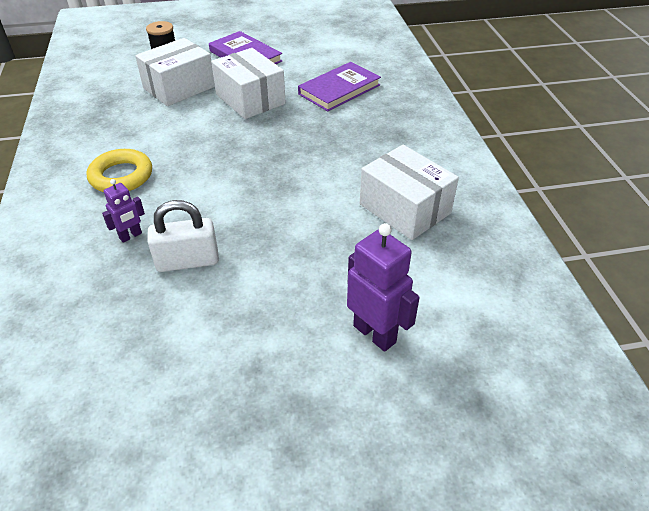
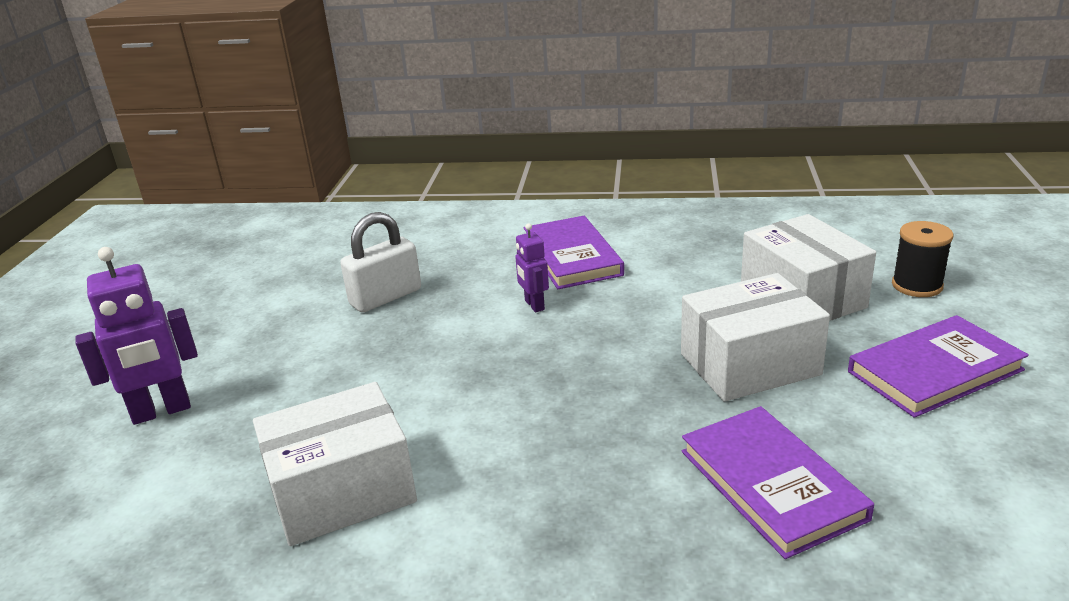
camera: 110 degrees right, 15 degrees down
yellow ring [87,149,152,192] -> purple book [524,216,624,289]
purple robot [102,179,145,243] -> purple robot moved to [515,223,549,312]
white padlock [147,200,219,272] -> white padlock turned 45 degrees clockwise [340,212,421,312]

